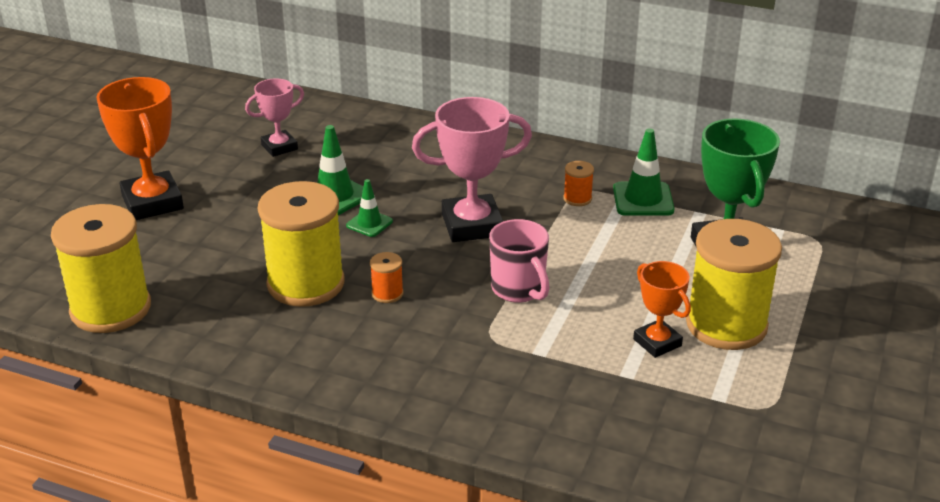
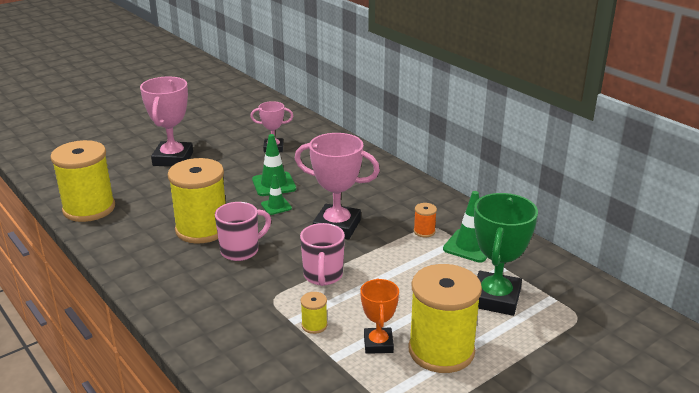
camera: 30 degrees right, 5 degrees down
orange trophy [96,77,184,220] -> pink trophy [140,76,193,167]
orange spool [370,252,404,303] -> pink mug [215,202,271,261]
none -> yellow spool [301,292,328,334]

